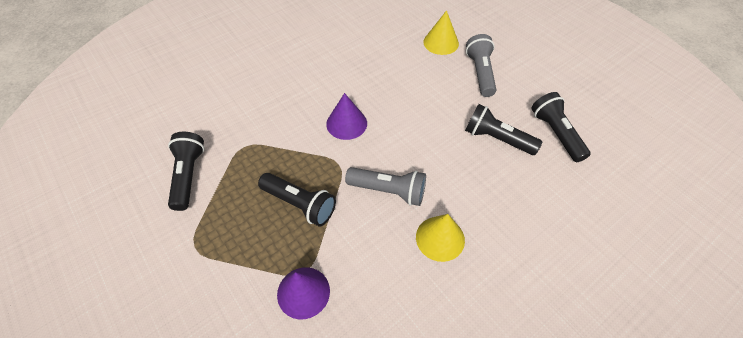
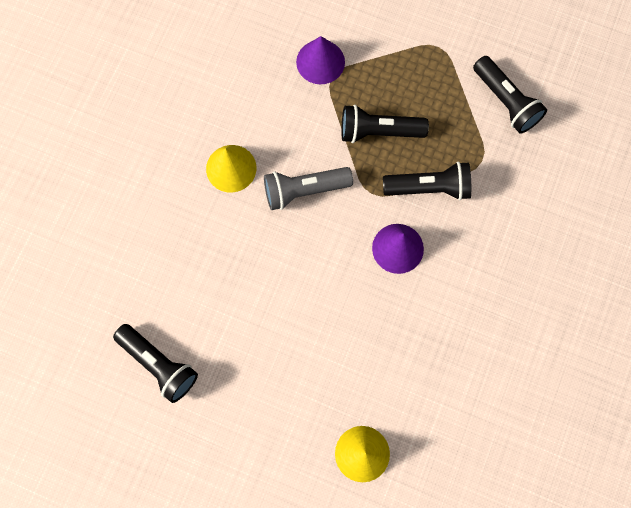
camera: 150 degrees right, 20 degrees up
black flashlight [465,104,542,155] -> black flashlight moved to [383,162,471,200]
grey flashlight [466,34,496,97] -> none

